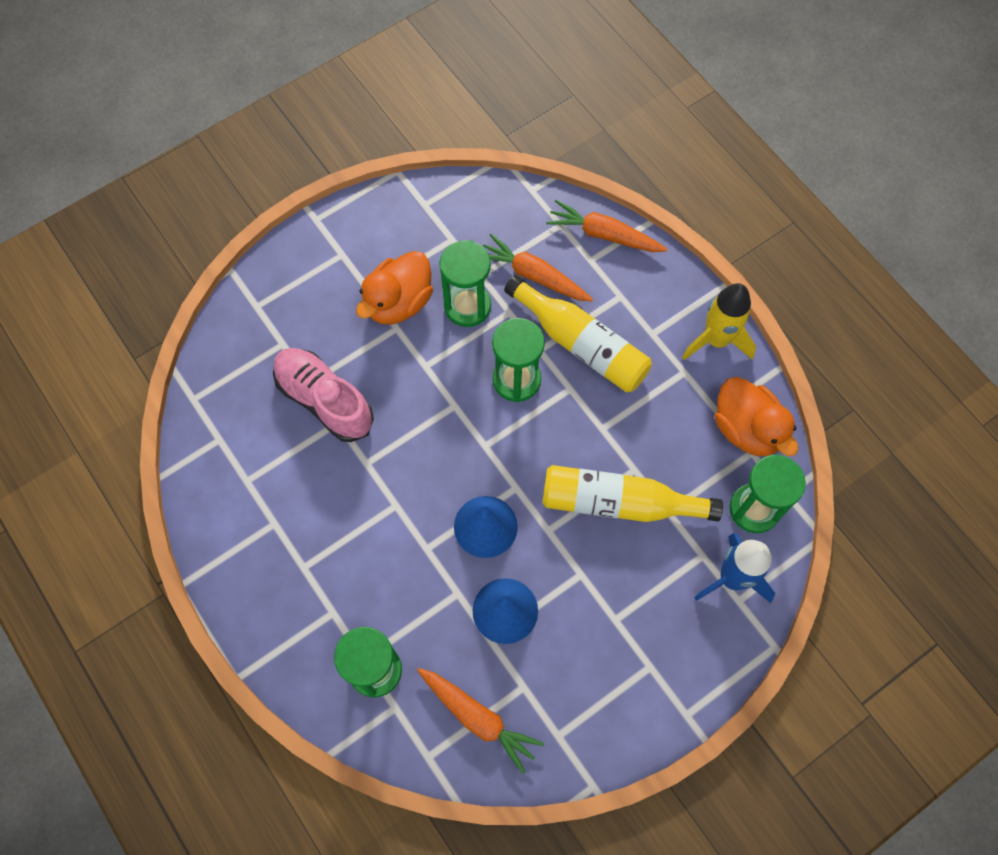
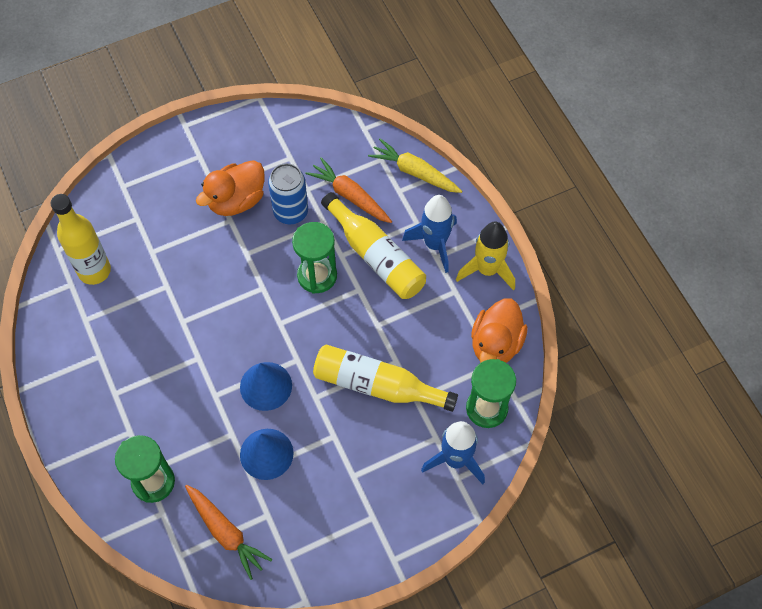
camera: 10 degrees right, 5 degrees down
pink shoe [273,348,374,442] -> none
green hourglass [439,240,491,327] -> blue can [268,163,308,224]
orange carrot [546,200,668,252] -> yellow carrot [368,138,462,193]
orange duck [715,377,798,456] -> orange duck turned 45 degrees clockwise [471,298,528,363]
none -> yellow bottle [51,194,111,285]
none -> blue rocket [402,195,457,273]

